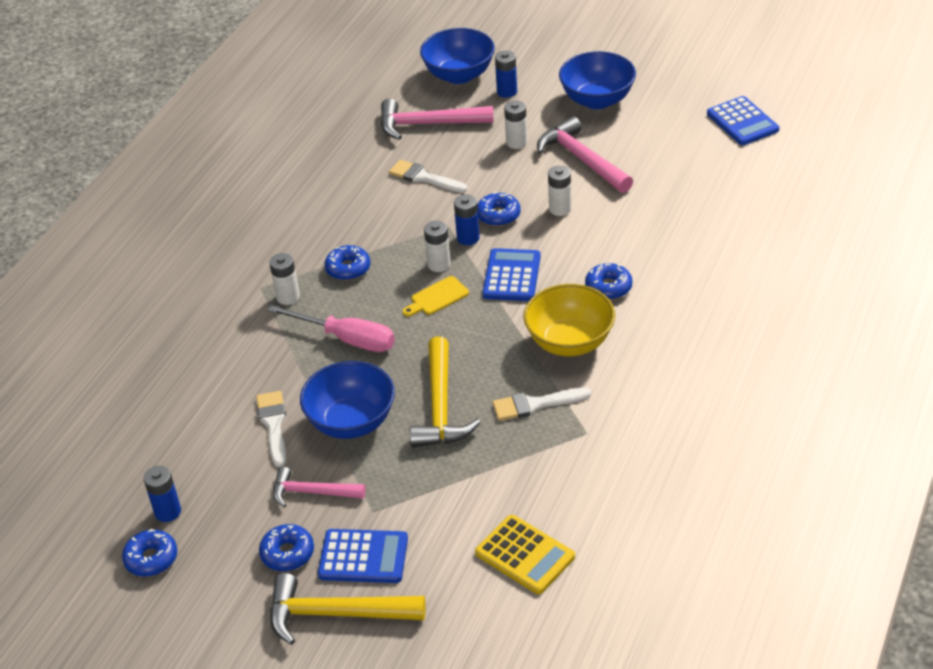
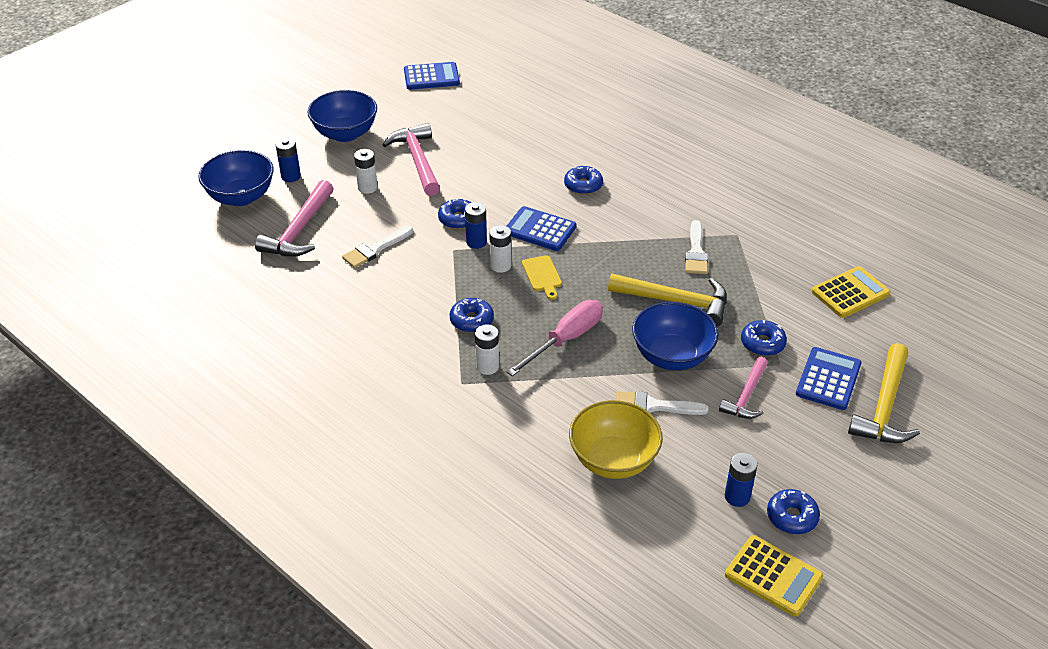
camera: 75 degrees left, 0 degrees up
blue donut [259,524,314,571] -> blue donut moved to [741,320,787,356]
yellow bowl [524,284,615,356] -> yellow bowl moved to [569,400,663,479]
pink hammer [537,116,633,193] -> pink hammer turned 90 degrees clockwise [382,123,440,196]
white battery [548,166,571,216] -> none
none -> yellow calculator [725,535,823,617]

